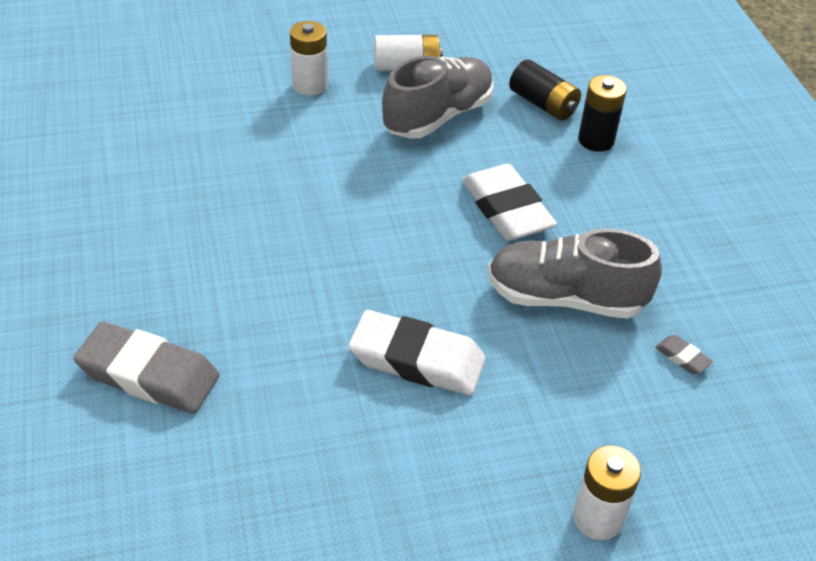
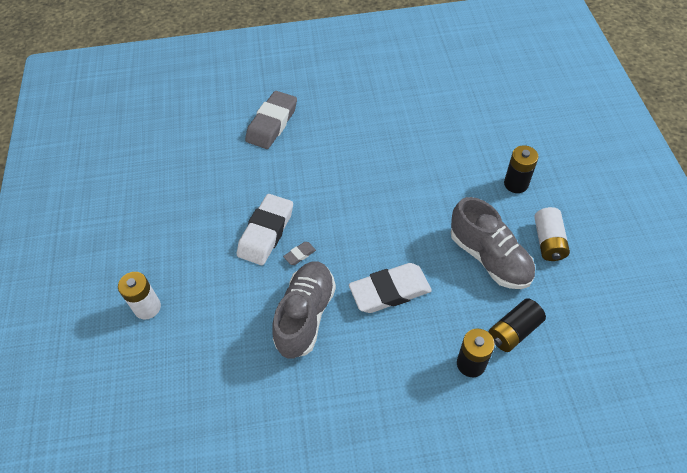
camera: 100 degrees right, 10 degrees up
white battery [290,21,327,95] -> black battery [504,145,538,193]
grey eraser [655,335,713,374] -> grey eraser moved to [283,242,316,265]

